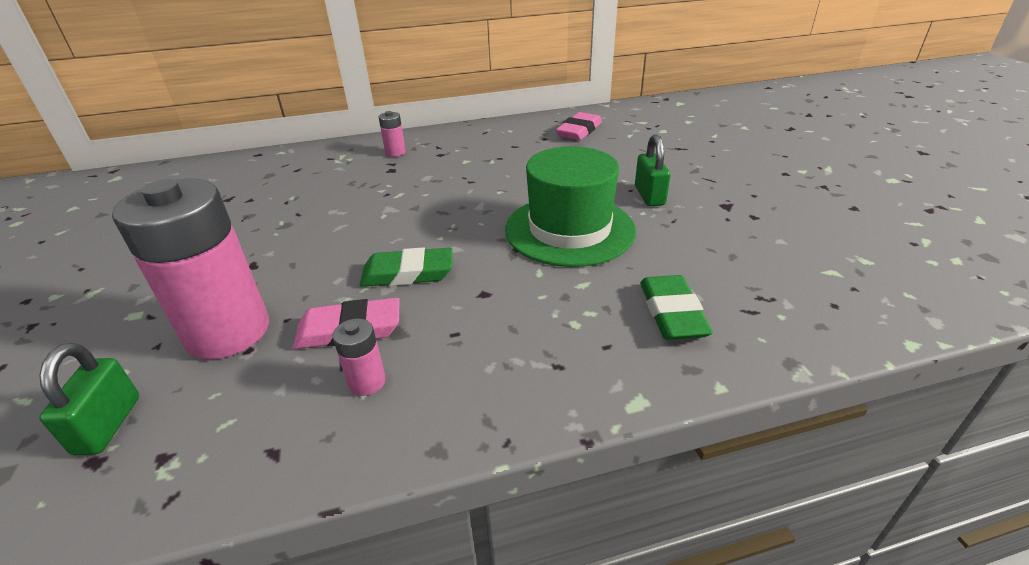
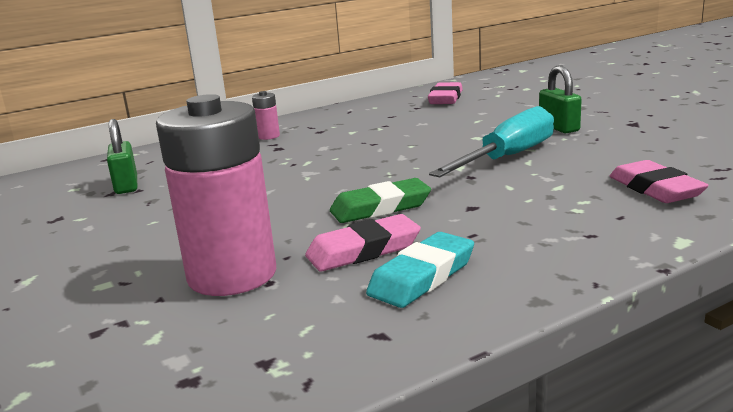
camera: 15 degrees left, 15 degrees down
green padlock [39,343,139,455] -> green padlock moved to [107,119,137,194]
pink battery [333,319,386,396] -> turquoise eraser [366,232,474,308]
green hat [505,146,636,267] -> turquoise screwdriver [429,106,554,177]
green eraser [640,275,713,340] -> pink eraser [610,160,709,203]

